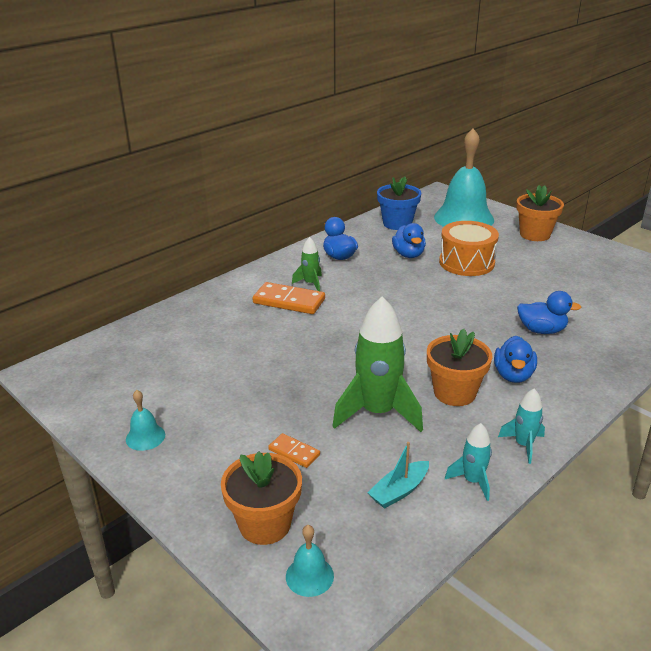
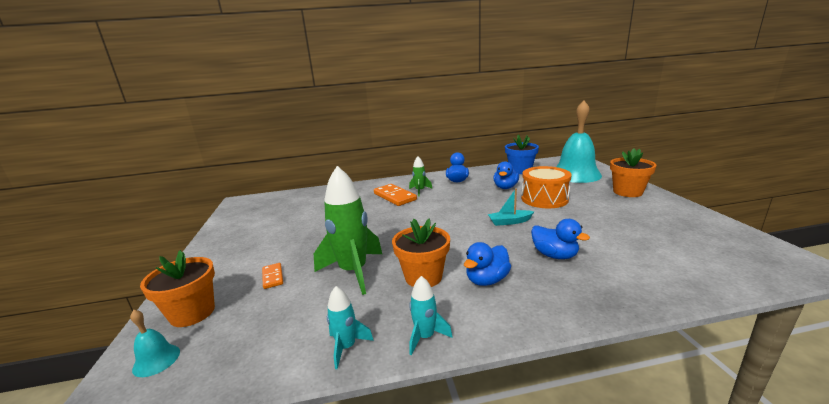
camera: 35 degrees right, 10 degrees down
turquoise bell [126,390,165,451] -> none
turquoise boat [367,442,429,509] -> turquoise boat moved to [488,188,534,226]

